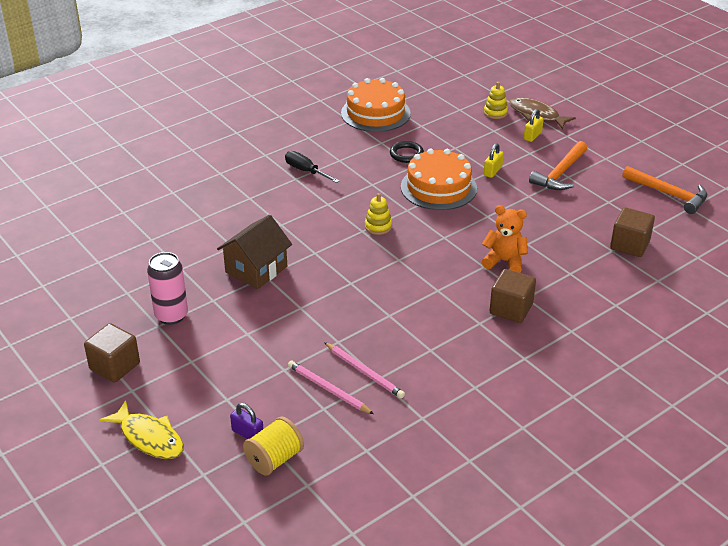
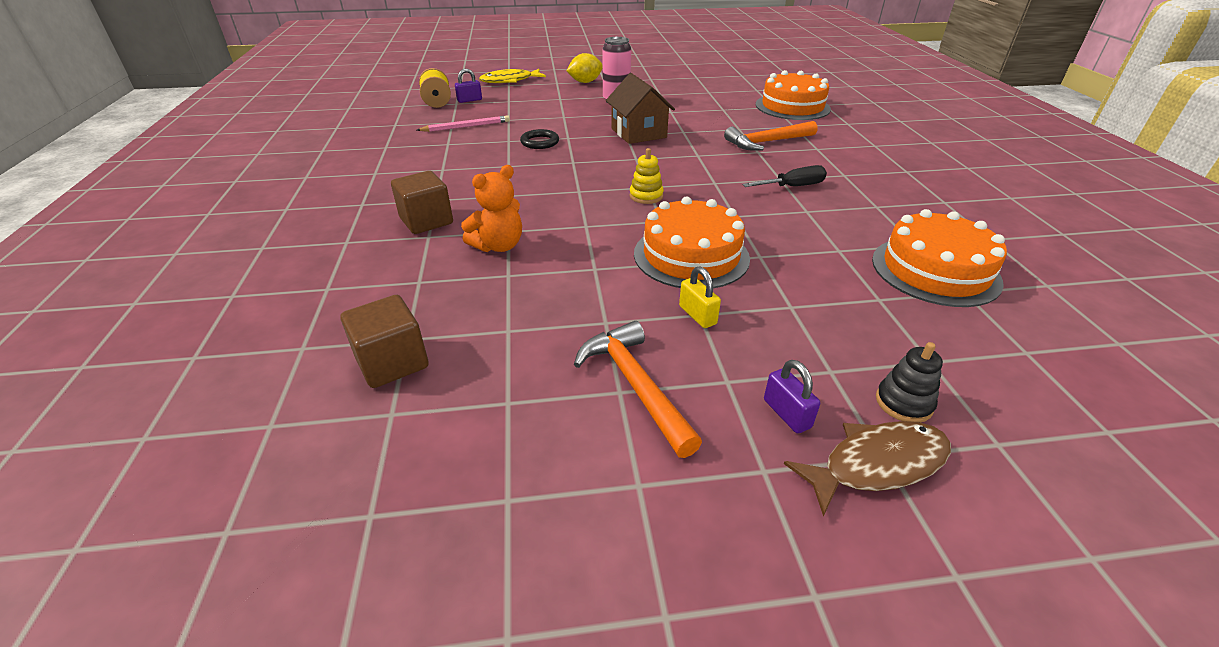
camera: 120 degrees right, 0 degrees up
brown cube [84,323,140,383] -> yellow lemon [566,53,603,83]
pink pencil [324,342,405,398] -> none
black ring [390,141,424,163] -> black ring moved to [520,129,559,149]
yellow stacking toy [484,82,508,119] -> black stacking toy [876,342,943,423]
yellow padlock [524,109,544,142] -> purple padlock [764,360,820,433]
orange hammer [622,166,707,214] -> orange hammer moved to [724,121,817,151]
none -> orange cake [756,70,831,120]

